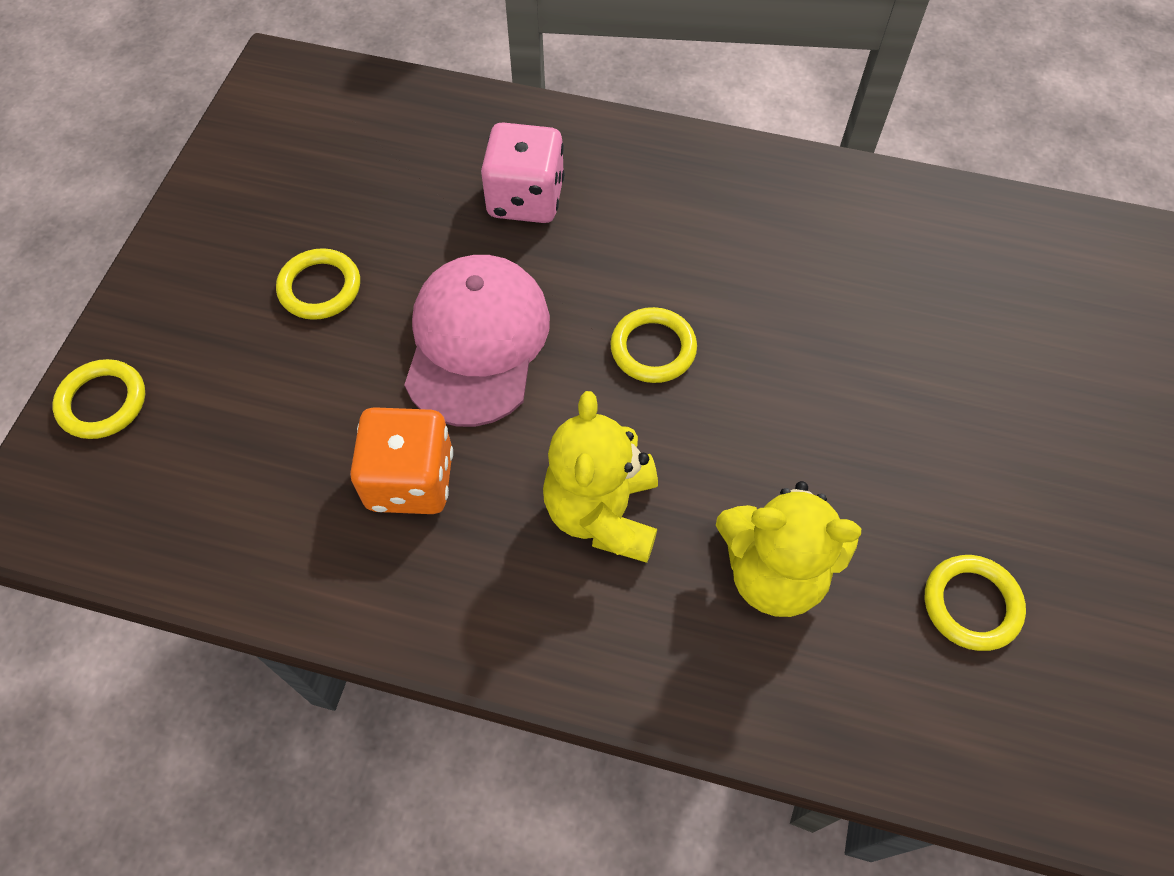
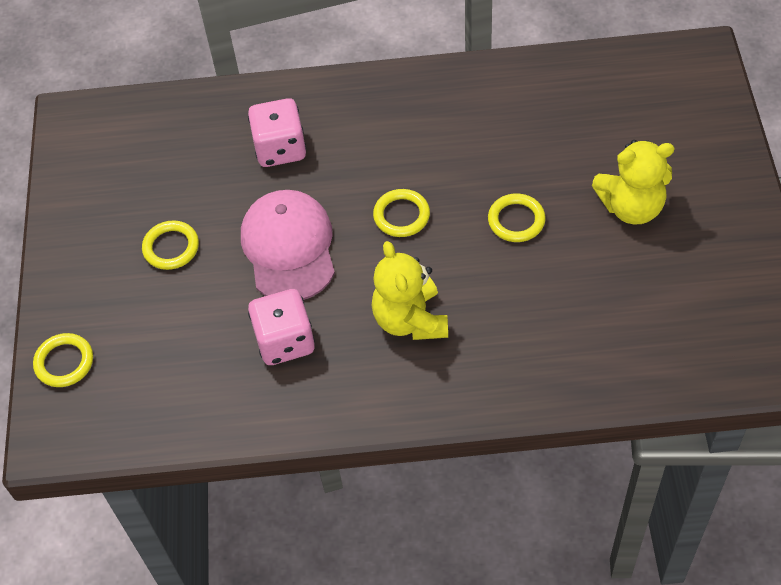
camera: 15 degrees left, 5 degrees down
orange dice [350,407,453,514] -> pink dice [248,289,315,365]
yellow teddy bear [716,481,861,617] -> yellow teddy bear moved to [592,140,675,225]
yellow ring [925,555,1026,651] -> yellow ring moved to [488,193,546,242]

